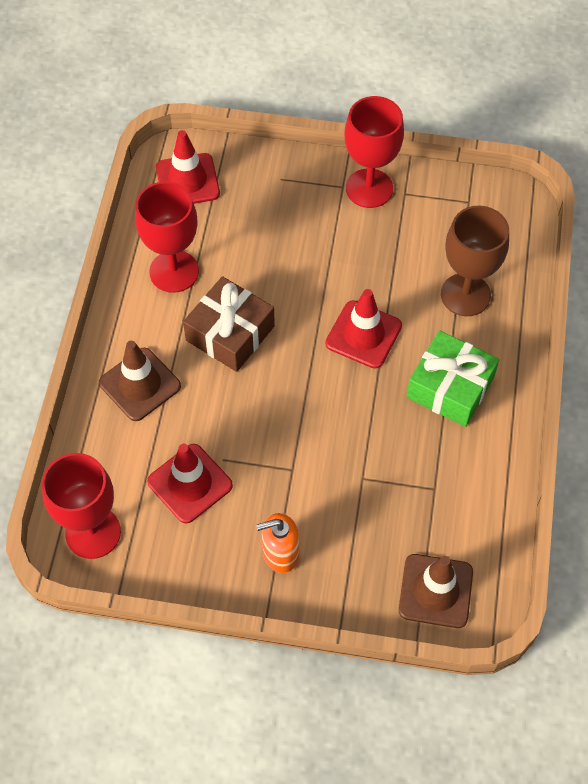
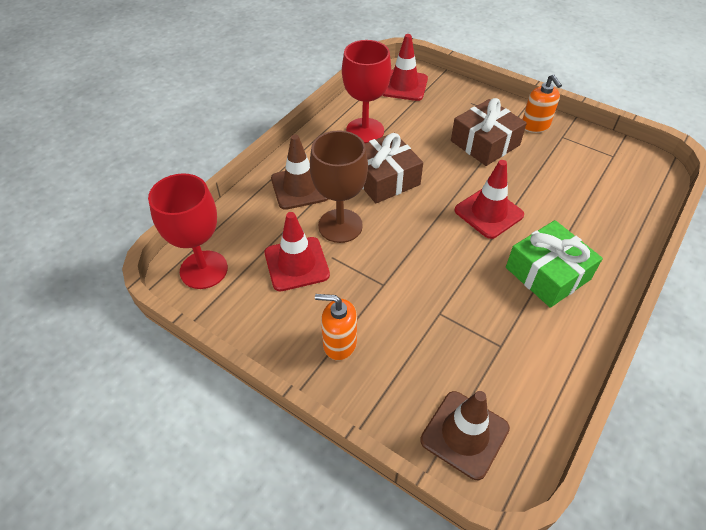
camera: 25 degrees right, 10 degrees down
red goblet [345,96,404,208] -> orange soap dispenser [522,74,562,133]
brown goblet [441,205,509,316] -> brown goblet moved to [310,130,368,243]
none -> brown gift [451,98,527,166]

